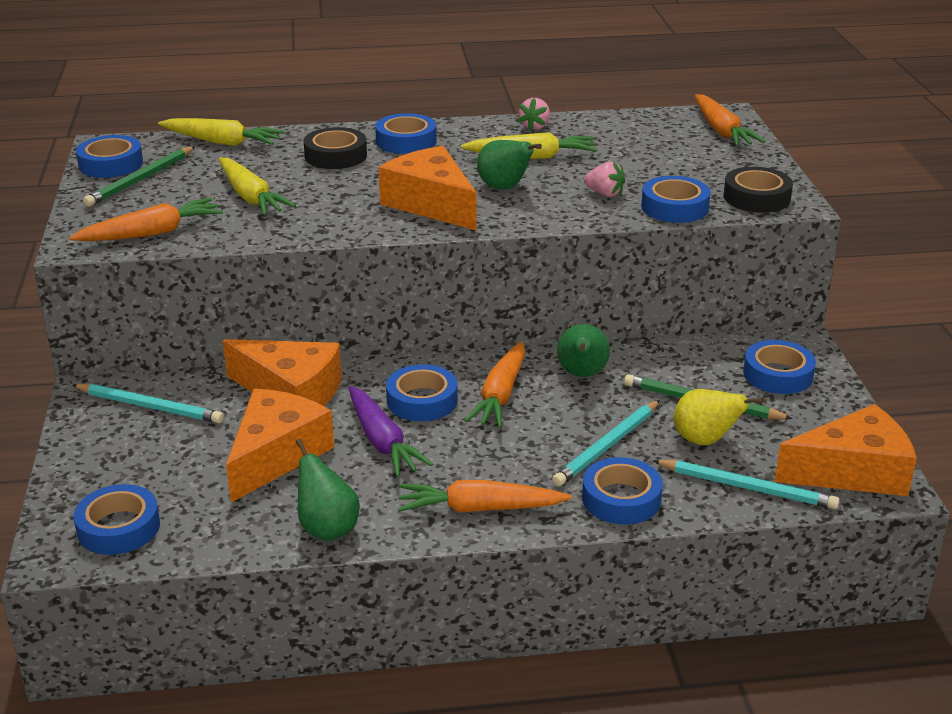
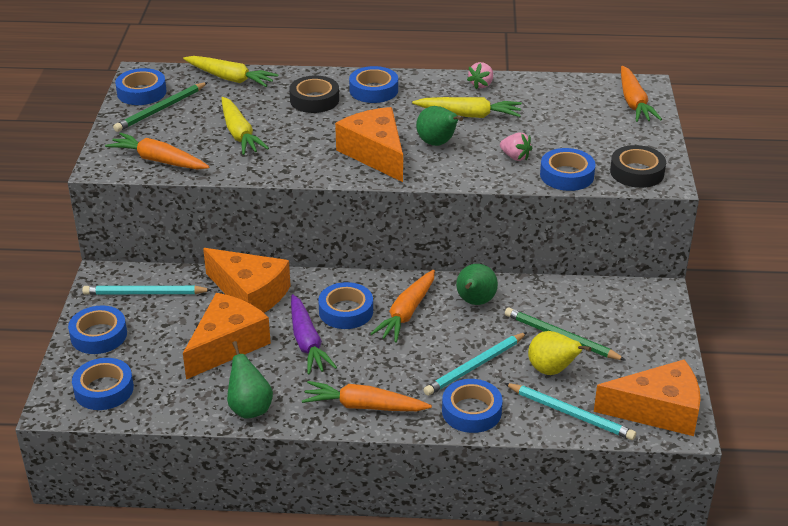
camera: 10 degrees right, 5 degrees up
orange carrot [69,198,223,241] -> orange carrot turned 135 degrees counterclockwise [105,133,209,170]
turquoise pencil [72,384,224,423] -> turquoise pencil turned 150 degrees clockwise [82,286,212,295]
blue tape [743,340,816,394] -> blue tape moved to [68,305,127,354]

